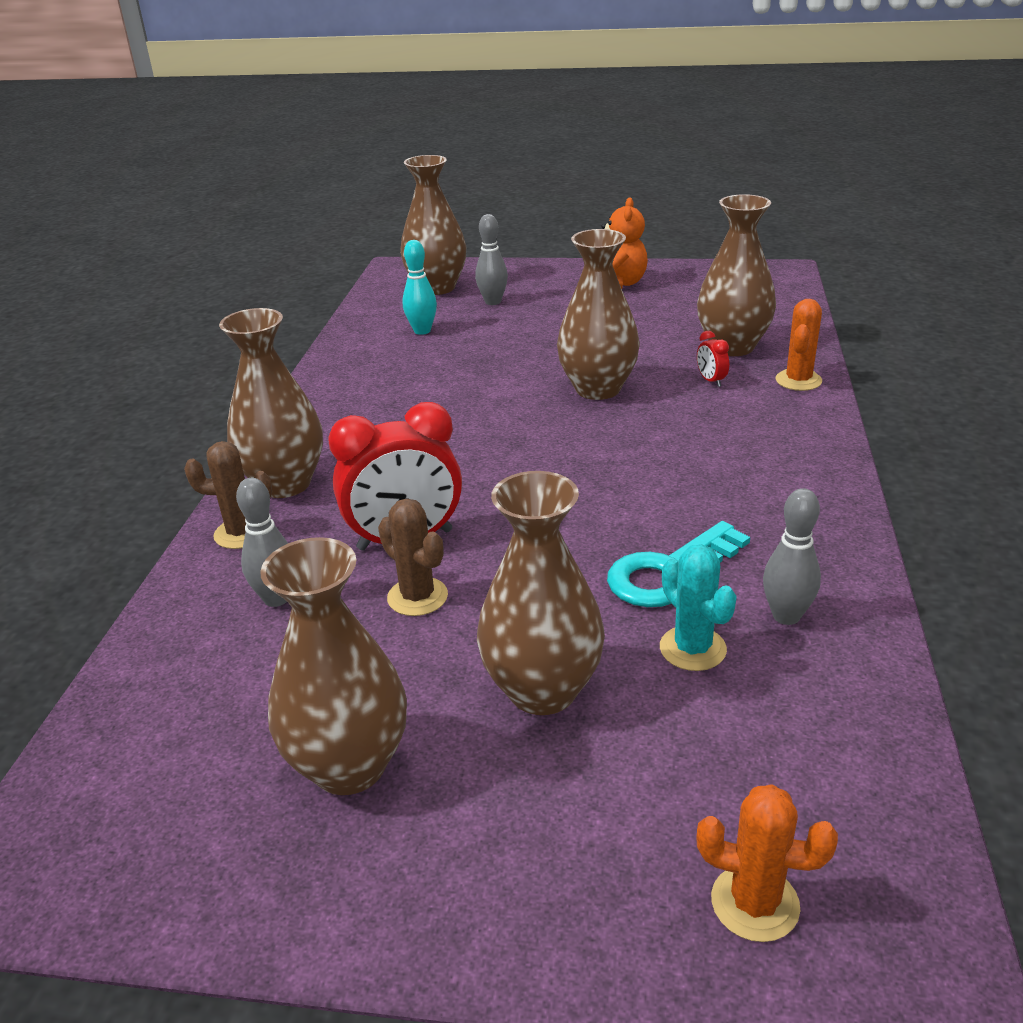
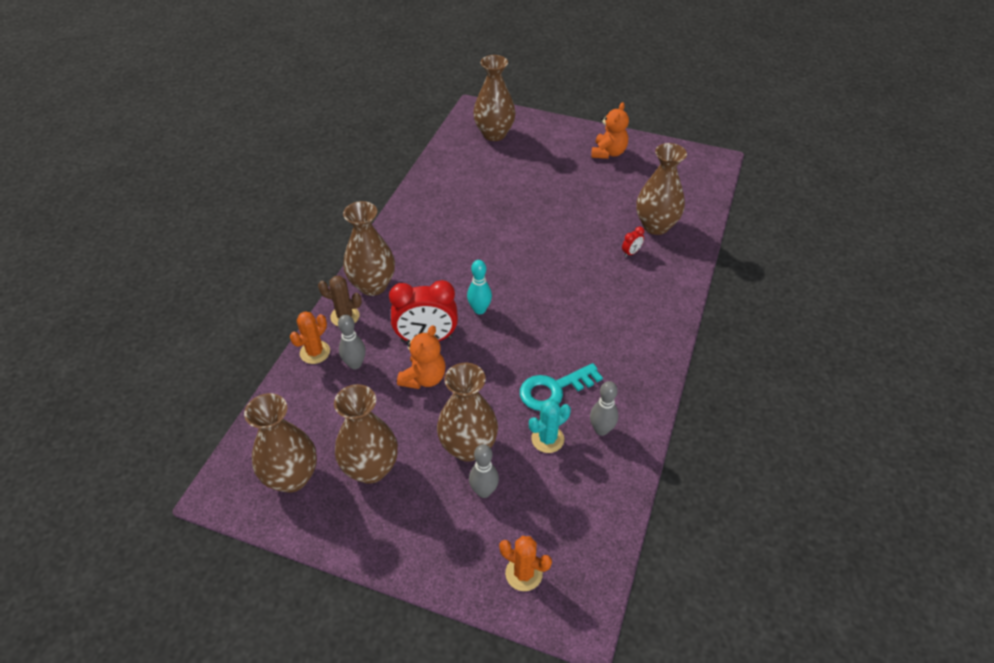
camera: 10 degrees right, 15 degrees up
brown cactus [378,498,448,616] -> orange teddy bear [397,325,446,389]
turquoise bowling pin [403,240,437,335] -> turquoise bowling pin moved to [467,260,492,314]
grey bowling pin [475,214,508,305] -> grey bowling pin moved to [469,444,499,498]
brown vase [557,229,640,400] -> brown vase moved to [244,393,317,493]
turquoise cactus [660,544,737,671] -> turquoise cactus turned 75 degrees clockwise [529,399,571,453]
red clock [697,331,729,387] -> red clock turned 120 degrees counterclockwise [622,227,644,257]
orange cactus [776,299,822,391] -> orange cactus moved to [290,311,330,364]

